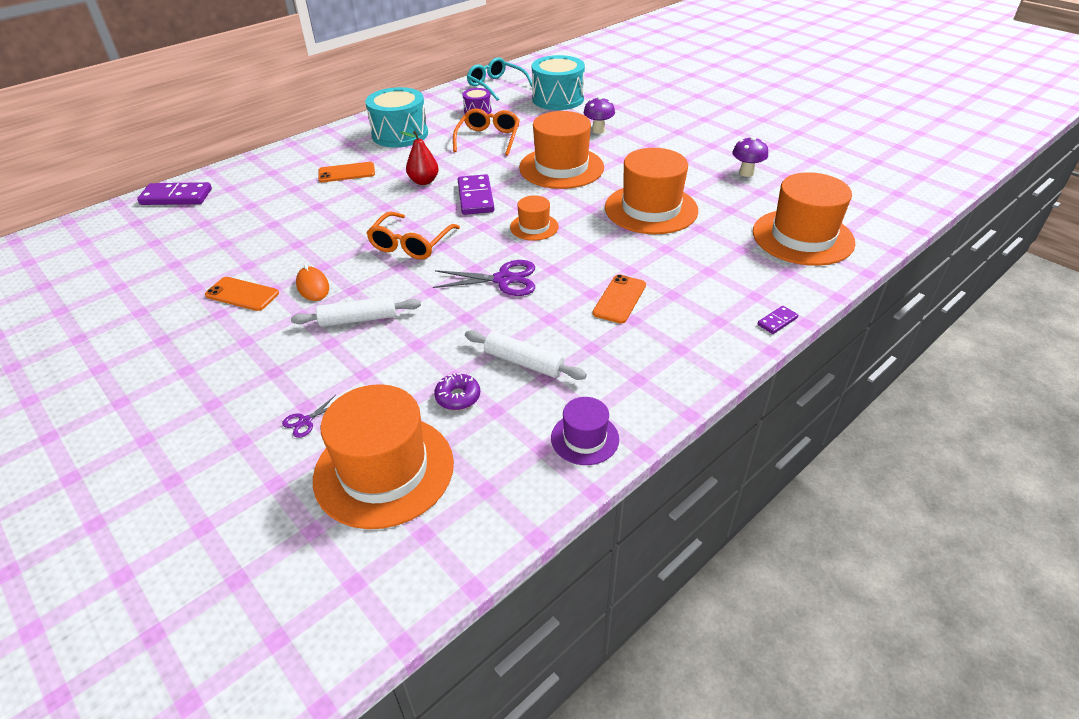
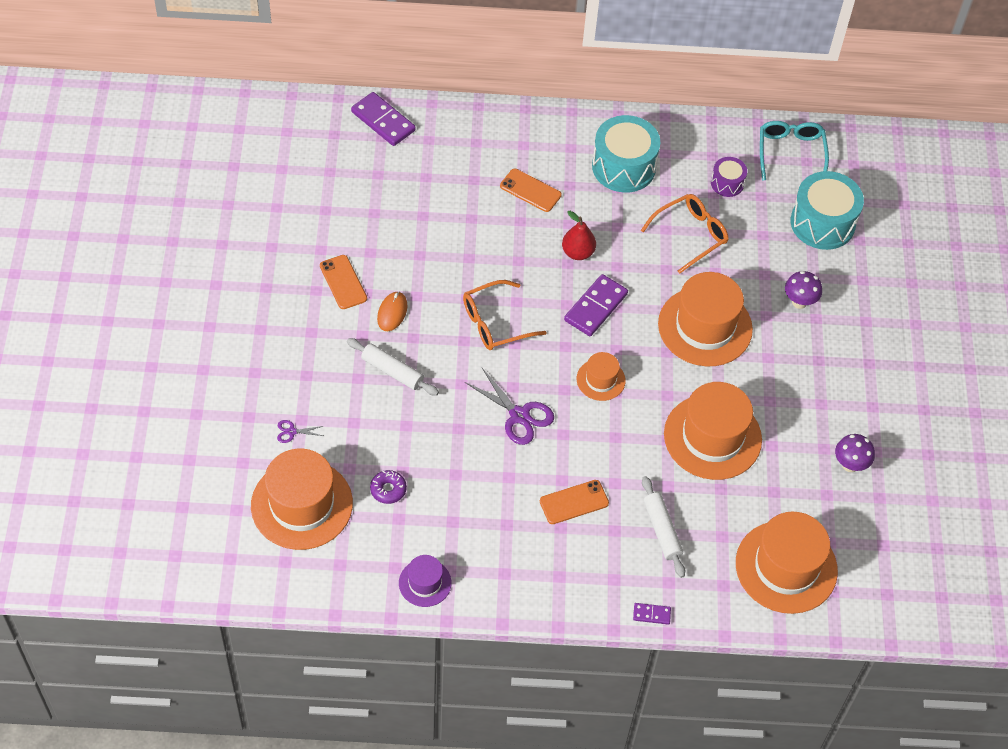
camera: 40 degrees right, 15 degrees up
white rolling pin [465,330,587,380] -> white rolling pin moved to [642,476,685,578]

